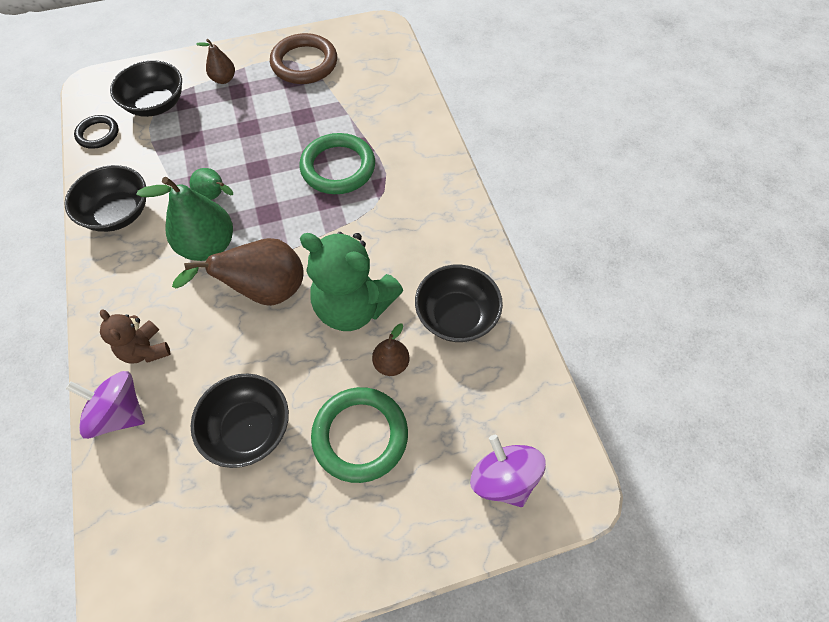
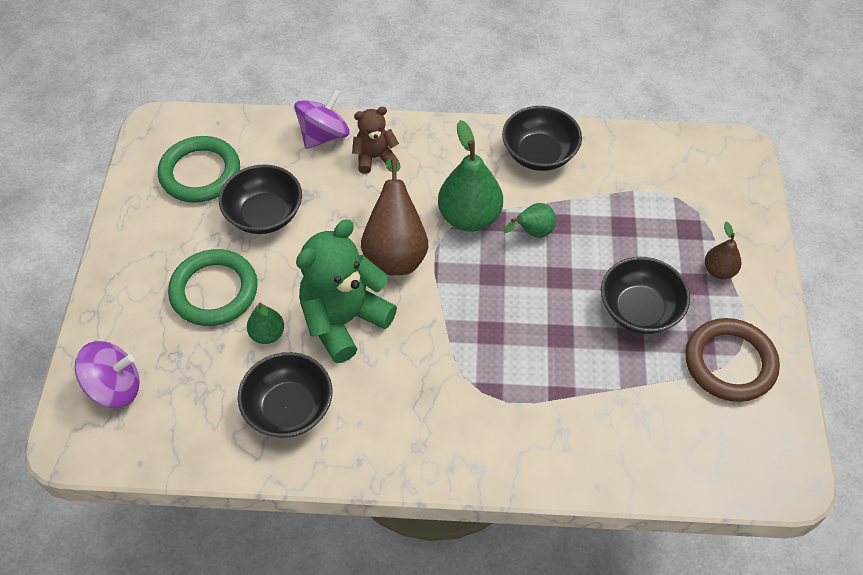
camera: 110 degrees right, 5 degrees down
black ring [74,115,119,149] -> none
black bowl [110,60,182,117] -> black bowl moved to [601,257,690,334]
green ring [300,133,375,194] -> green ring moved to [158,136,240,203]
brown pear [372,324,410,376] -> green pear [247,302,284,344]

